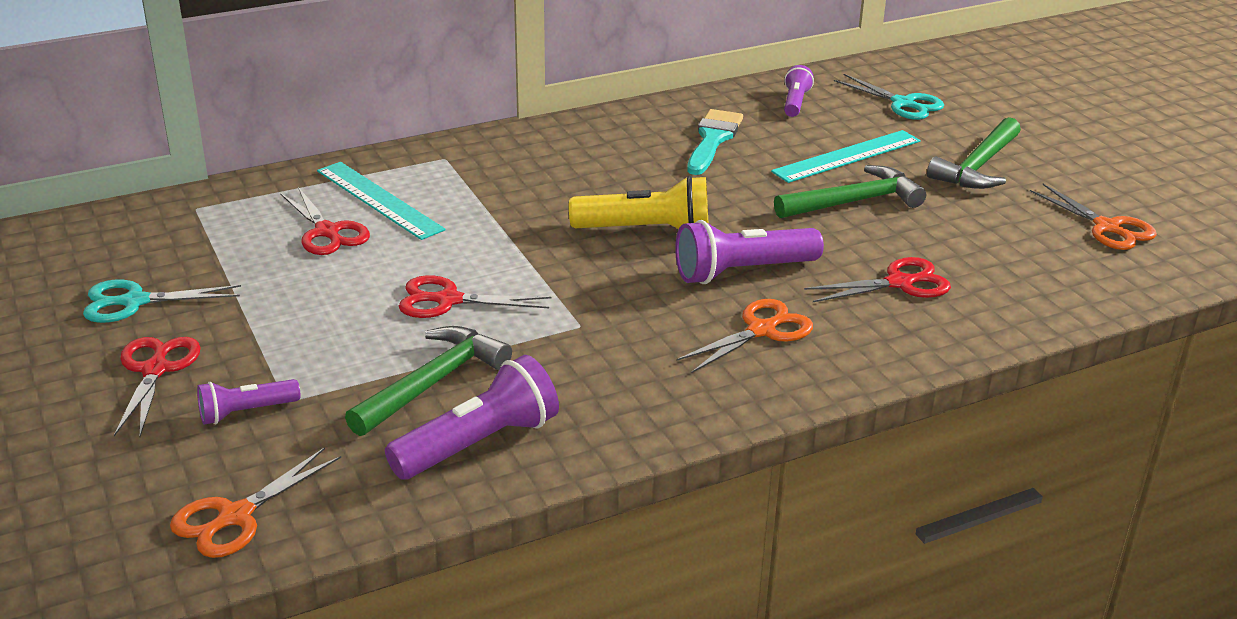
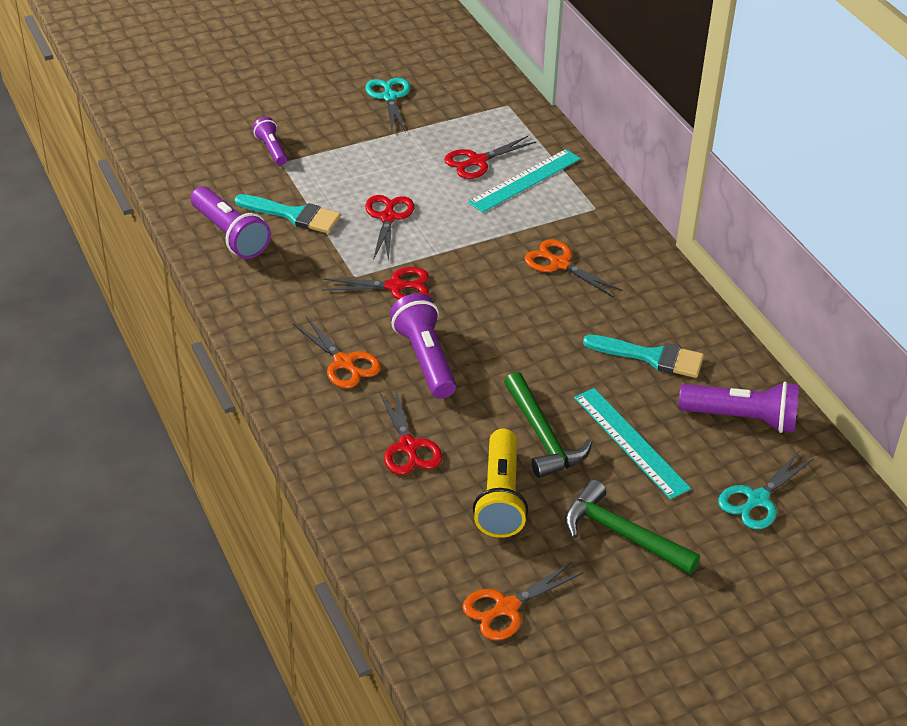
camera: 90 degrees right, 10 degrees up
red scissors [114,337,201,436] -> red scissors moved to [322,267,429,300]
orange scissors [170,447,341,558] -> orange scissors moved to [525,239,623,298]
green hammer [345,326,512,436] -> turquoise brush [235,194,341,233]
yellow flashlight [569,175,708,229] -> yellow flashlight moved to [473,429,528,538]
purple flashlight [784,65,814,117] -> purple flashlight [679,382,799,433], size x1.73

